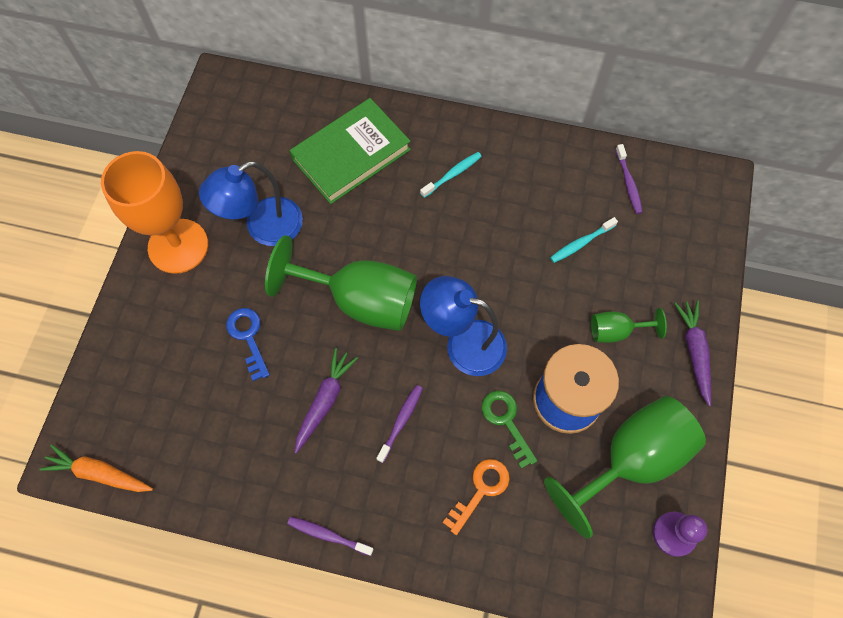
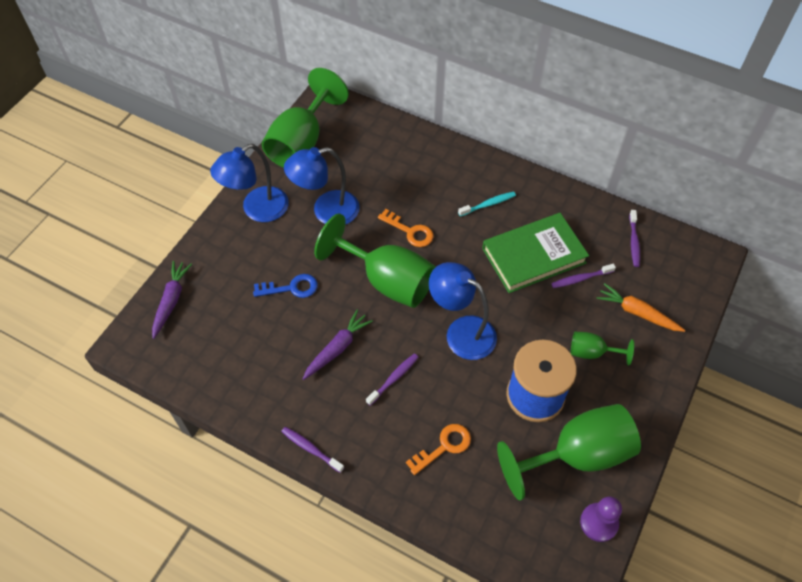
camera: 15 degrees right, 10 degrees down
orange carrot [39,444,153,492] -> orange carrot moved to [596,283,685,332]
orange goblet [101,151,208,274] -> blue lamp [210,144,289,222]
blue key [226,308,270,381] -> blue key turned 90 degrees clockwise [253,274,318,298]
green book [290,98,411,204] -> green book moved to [482,213,589,293]
green key [481,391,537,469] -> none
turquoise toothbrush [550,217,618,263] -> purple toothbrush [551,264,616,288]
purple carrot [674,300,711,406] -> purple carrot moved to [152,261,192,339]
none -> green goblet [262,68,349,168]
none -> orange key [378,209,433,247]

